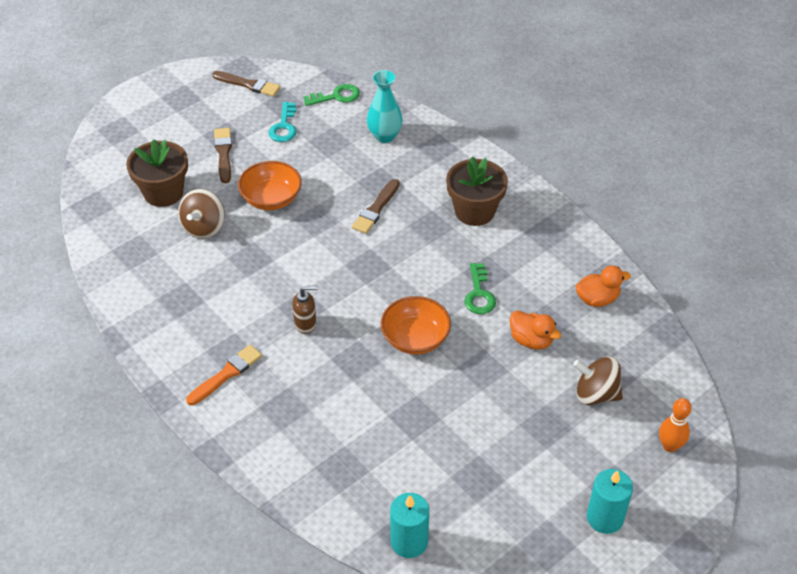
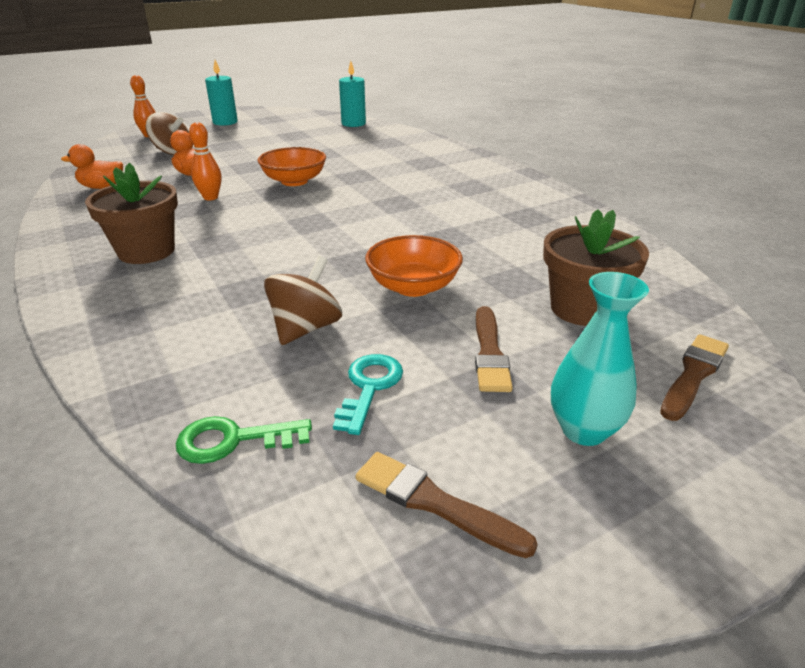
camera: 170 degrees left, 15 degrees down
brown spinning top [178,189,225,239] -> brown spinning top moved to [264,256,342,345]
orange brush [186,345,262,405] -> none
brown soap dispenser [292,286,318,334] -> none
brown brush [352,179,400,234] -> brown brush moved to [660,334,729,421]
turquoise vase [367,70,402,143] -> turquoise vase moved to [551,272,649,446]
green key [464,263,496,314] -> orange bowling pin [189,122,222,201]

